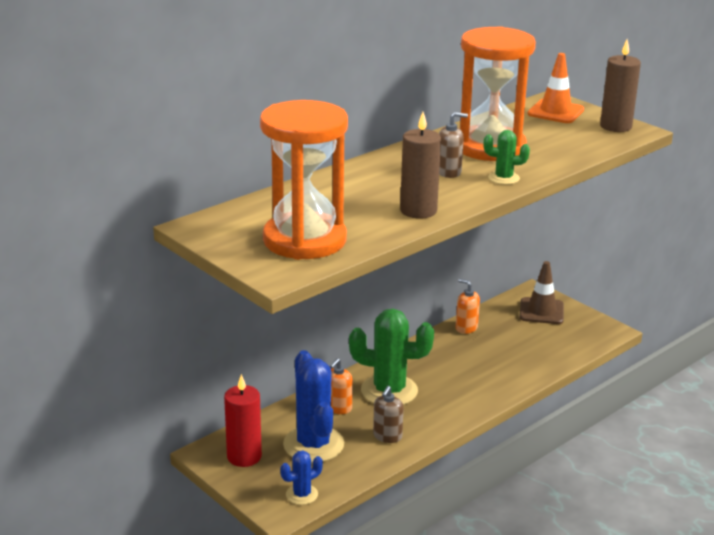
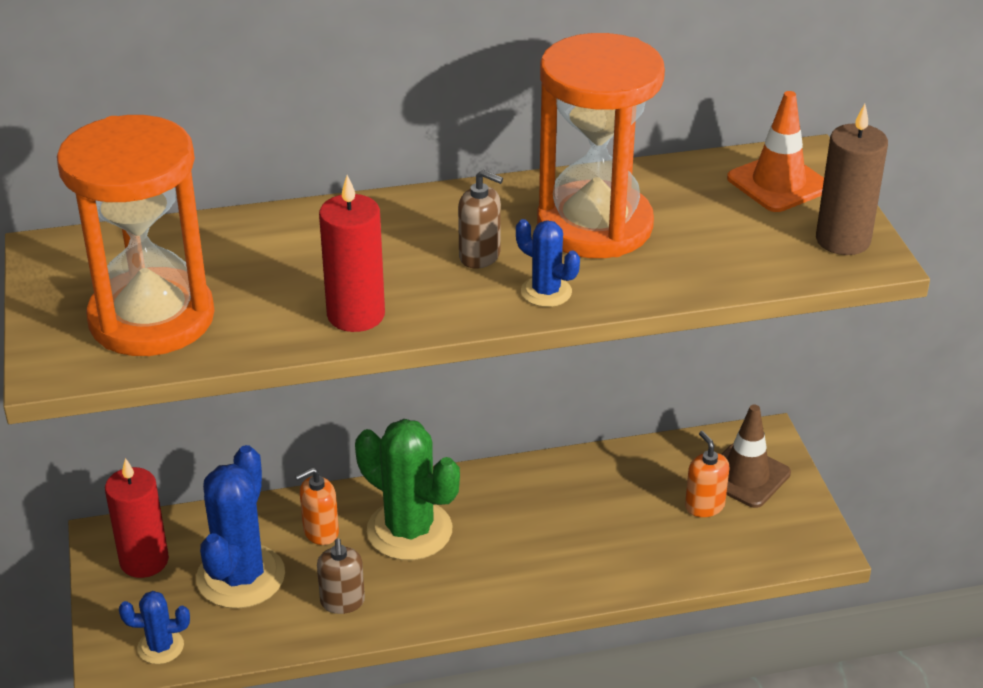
camera: 30 degrees right, 10 degrees up
brown soap dispenser [373,386,403,443] -> brown soap dispenser turned 60 degrees counterclockwise [317,538,365,614]
brown candle [400,112,441,219] -> red candle [319,175,385,332]
orange soap dispenser [456,279,480,334] -> orange soap dispenser moved to [685,431,729,517]
green cactus [484,130,530,185] -> blue cactus [516,219,580,307]

